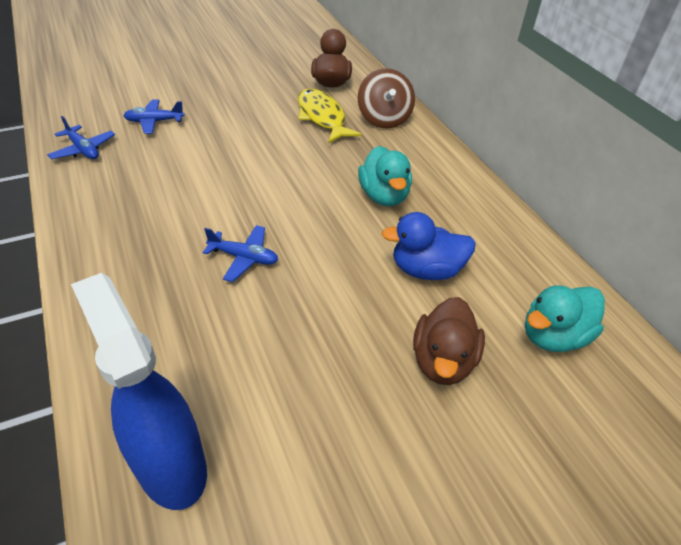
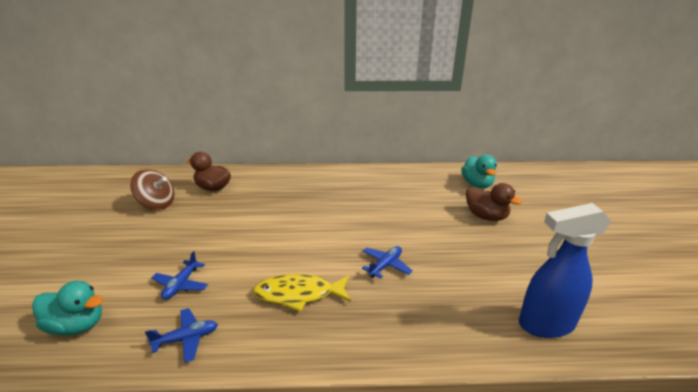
camera: 65 degrees left, 15 degrees down
yellow fish [298,89,362,144] -> yellow fish moved to [253,274,351,312]
brown spinning top [358,68,415,129] -> brown spinning top moved to [130,170,174,210]
turquoise duck [358,146,412,206] -> turquoise duck moved to [32,281,103,336]
blue duck [382,212,476,280] -> none

